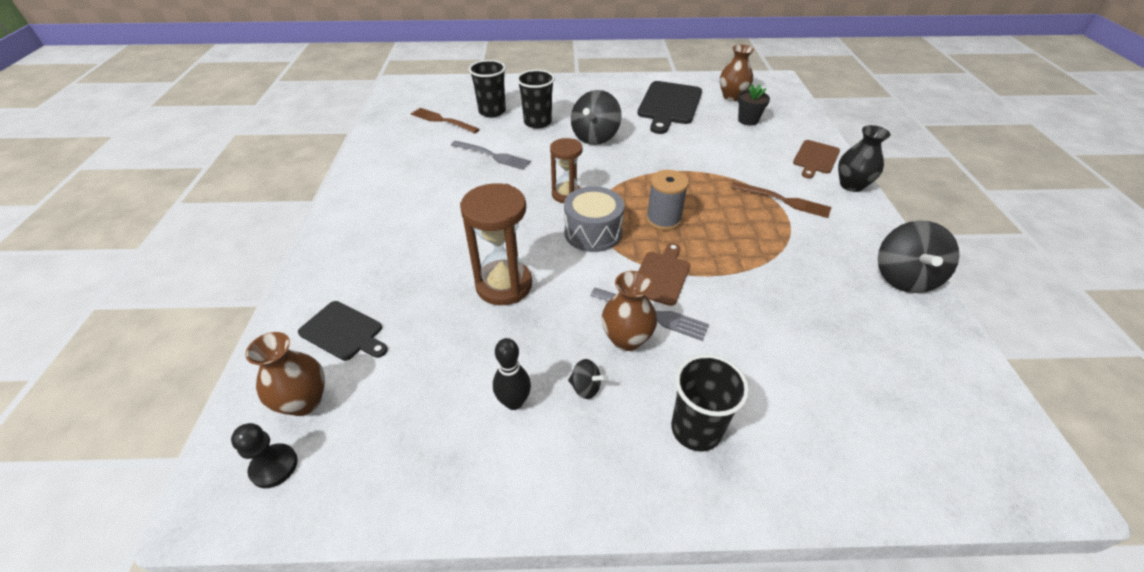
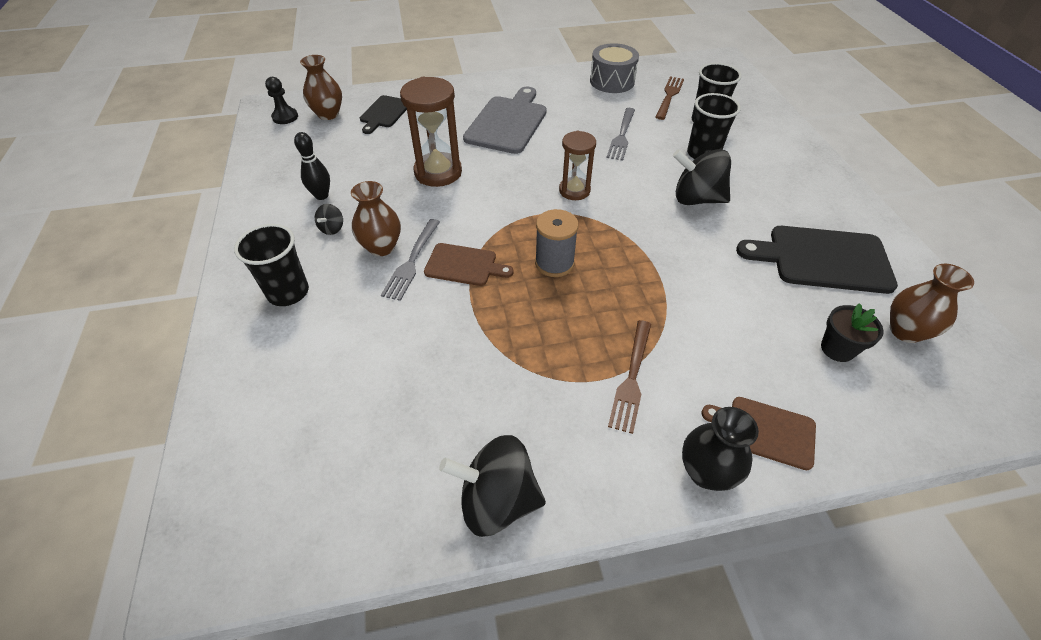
camera: 80 degrees right, 5 degrees up
grey drum [564,186,624,252] -> grey drum moved to [590,43,639,93]
none -> grey cutting board [463,86,547,154]

